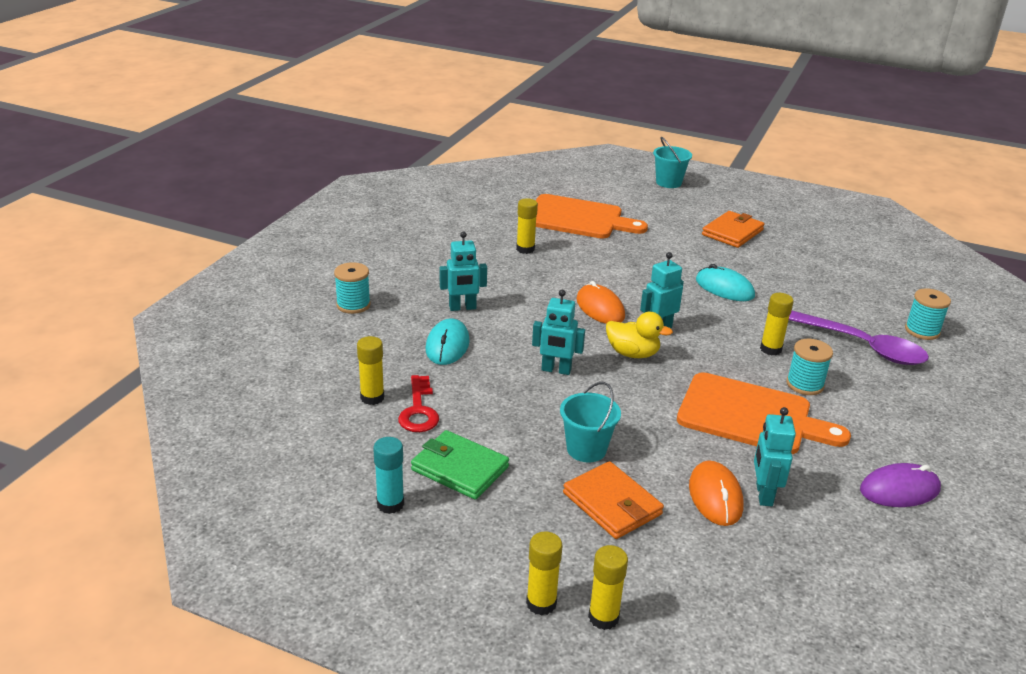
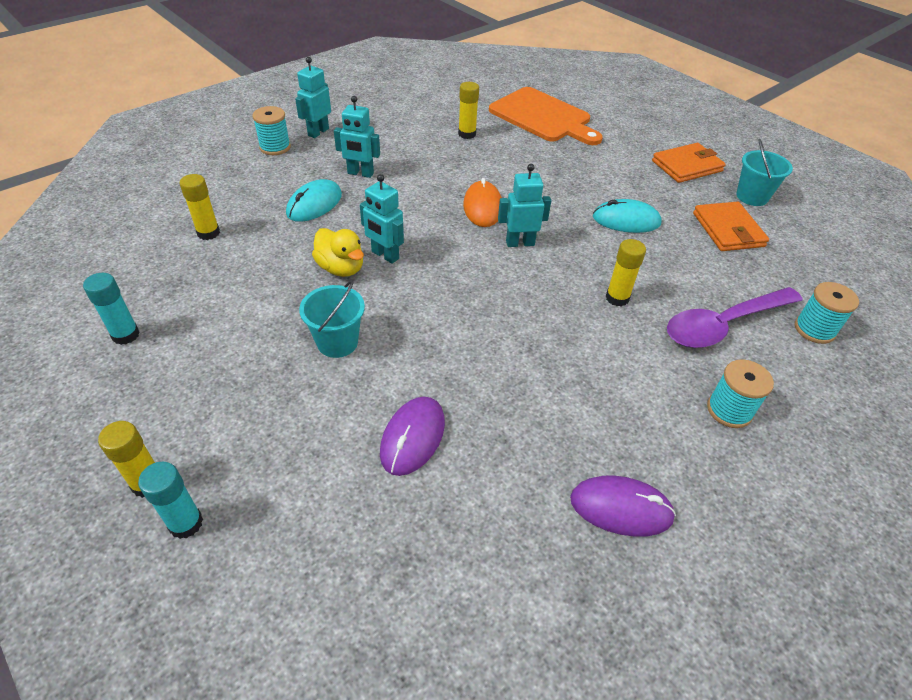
camera: 25 degrees right, 15 degrees up
red key [398,375,439,432] -> none
green wallet [411,430,509,500] -> none
orange wallet [563,461,664,539] -> orange wallet moved to [693,202,769,251]
yellow glue stick [588,545,628,630] -> turquoise glue stick [138,462,203,539]
yellow duck [606,312,673,358] -> yellow duck moved to [312,228,364,277]
turquoise bucket [653,137,692,188] -> turquoise bucket moved to [736,139,793,206]
orange cutting board [677,372,851,454] -> none
orange mouse [689,461,744,526] -> purple mouse [380,397,445,476]
turquoise mouse [696,264,755,301] -> turquoise mouse turned 60 degrees counterclockwise [593,199,662,233]
turquoise robot [754,407,796,506] -> turquoise robot moved to [295,57,331,138]
turquoise spool [786,339,833,395] -> turquoise spool moved to [707,359,774,428]
purple spoon [789,311,929,365] -> purple spoon turned 90 degrees clockwise [667,287,803,348]

